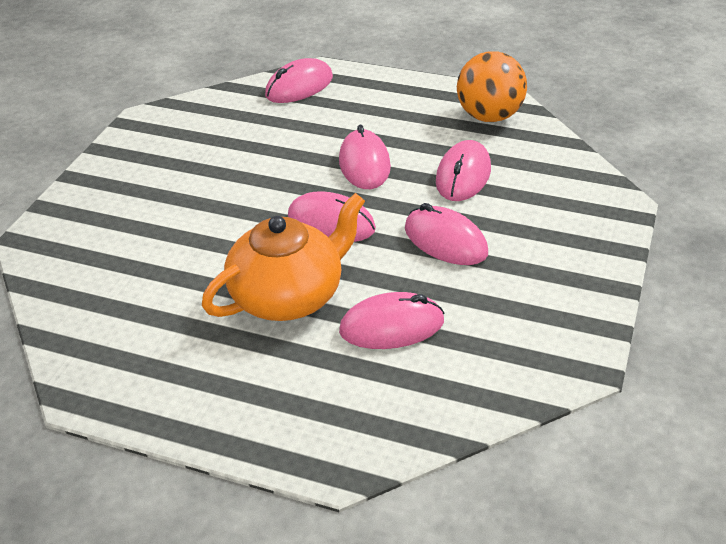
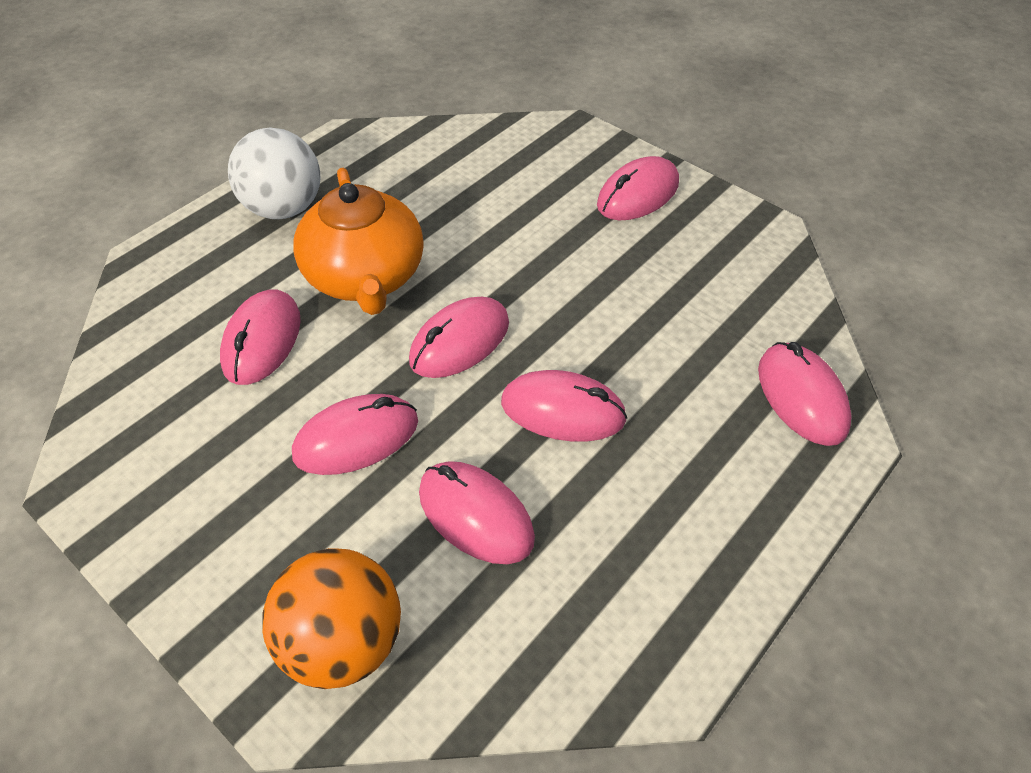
camera: 110 degrees right, 10 degrees up
orange ball [457,51,527,122] -> orange ball moved to [262,548,401,689]
none -> white ball [228,127,320,219]
none -> pink mouse [597,156,679,220]

